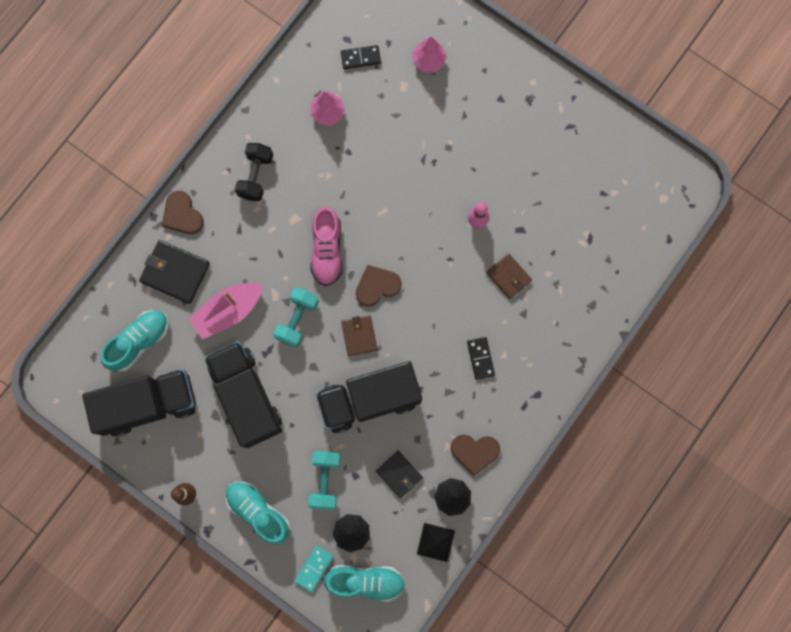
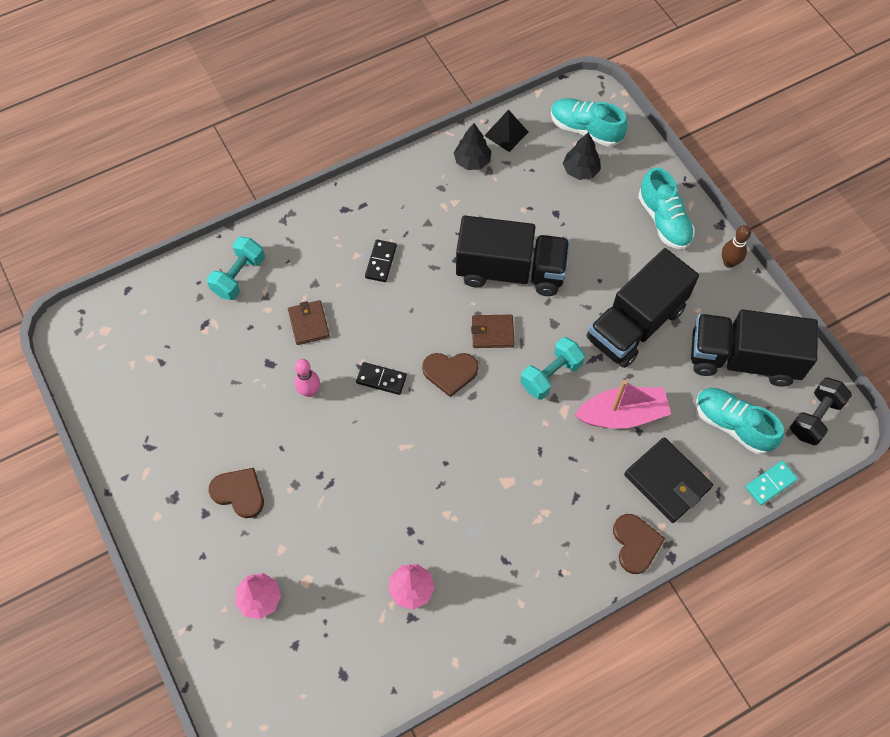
camera: 155 degrees left, 15 degrees down
turquoise shoe [101,310,169,372] -> turquoise shoe turned 60 degrees clockwise [696,388,784,454]
black truck [204,341,282,448] -> black truck turned 45 degrees clockwise [587,248,699,368]
black dumbbell [235,143,273,201] -> black dumbbell moved to [790,377,852,445]
turquoise domino [295,546,333,592] -> turquoise domino moved to [745,461,798,505]
turquoise dumbbell [308,451,340,510] -> turquoise dumbbell moved to [207,237,265,300]
pink shoe [310,207,343,286] -> none
black domino [341,45,381,69] -> black domino moved to [356,362,407,395]
brown wallet [341,315,377,356] -> brown wallet turned 75 degrees clockwise [471,315,515,348]
black wallet [376,451,423,498] -> none
brown heart [450,435,500,476] -> brown heart moved to [209,468,264,518]

